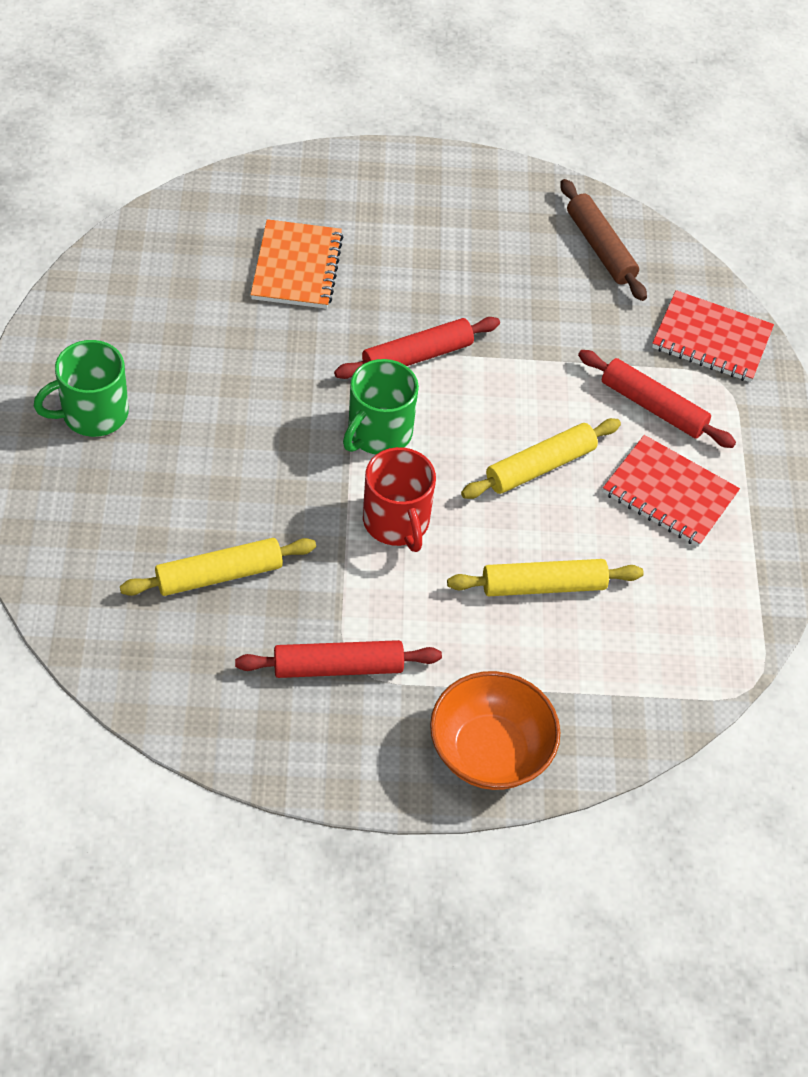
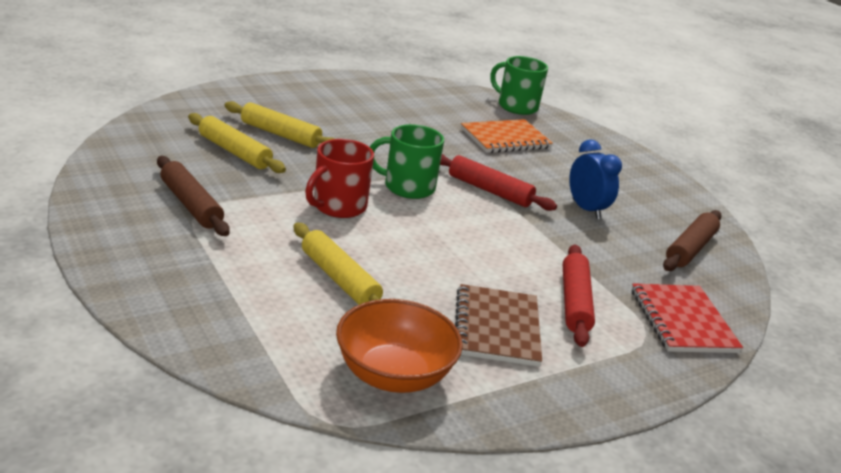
camera: 60 degrees right, 25 degrees down
green mug [34,340,129,437] -> green mug moved to [490,56,548,115]
red rolling pin [235,640,442,678] -> brown rolling pin [157,156,230,236]
orange bowl [430,671,561,790] -> orange bowl moved to [336,299,463,393]
yellow rolling pin [461,418,621,499] -> yellow rolling pin moved to [225,101,335,148]
red notebook [603,435,740,547] -> brown notebook [455,284,542,367]
none -> blue clock [569,140,622,219]

